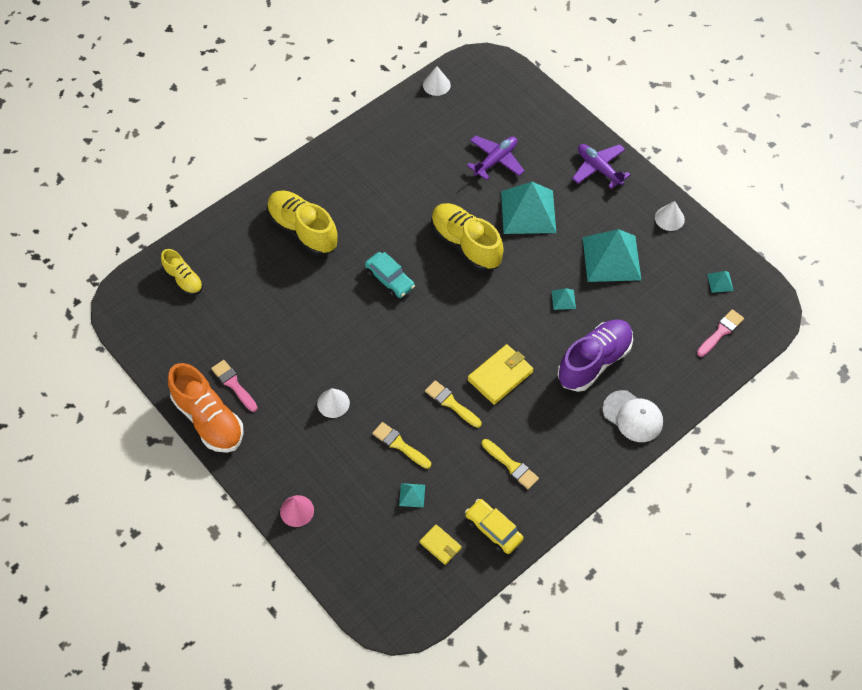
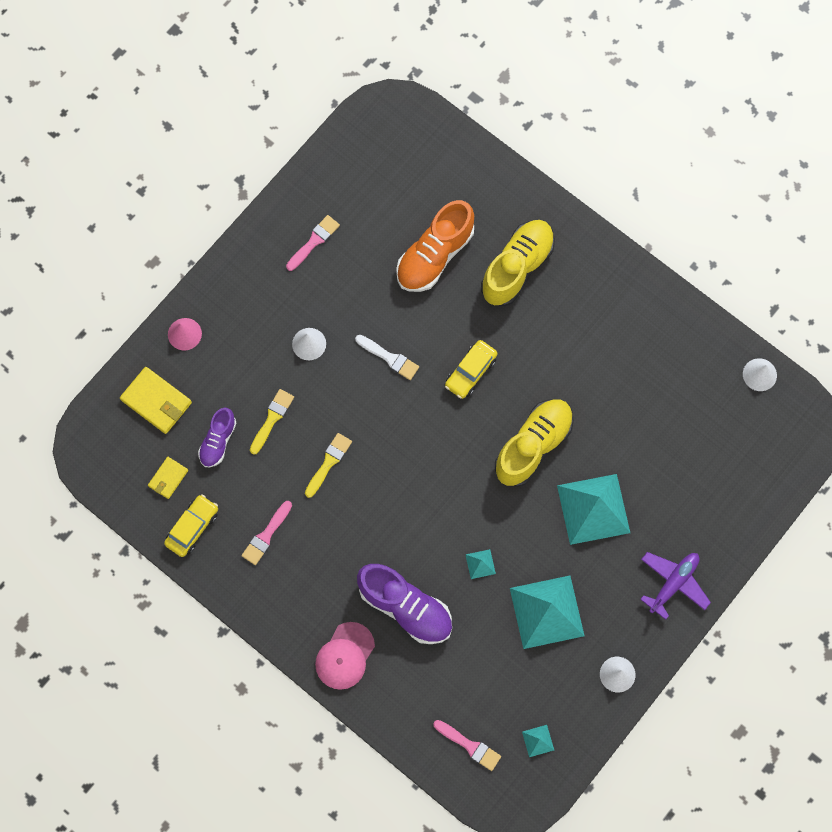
camera: 80 degrees right, 15 degrees up
yellow shoe [161,249,203,295] -> none
orange shoe [168,363,244,453] -> orange shoe moved to [396,200,474,292]
turquoise car [365,252,415,298] -> yellow car [445,340,498,399]
turquoise pyramid [399,483,425,508] -> purple shoe [198,408,236,467]
purple plane [467,135,525,180] -> none
yellow wallet [468,344,534,405] -> yellow wallet moved to [120,367,192,434]
yellow brush [482,439,539,489] -> pink brush [242,501,292,565]
white cap [603,390,663,442] -> pink cap [315,622,375,690]
none -> white brush [355,335,419,380]

